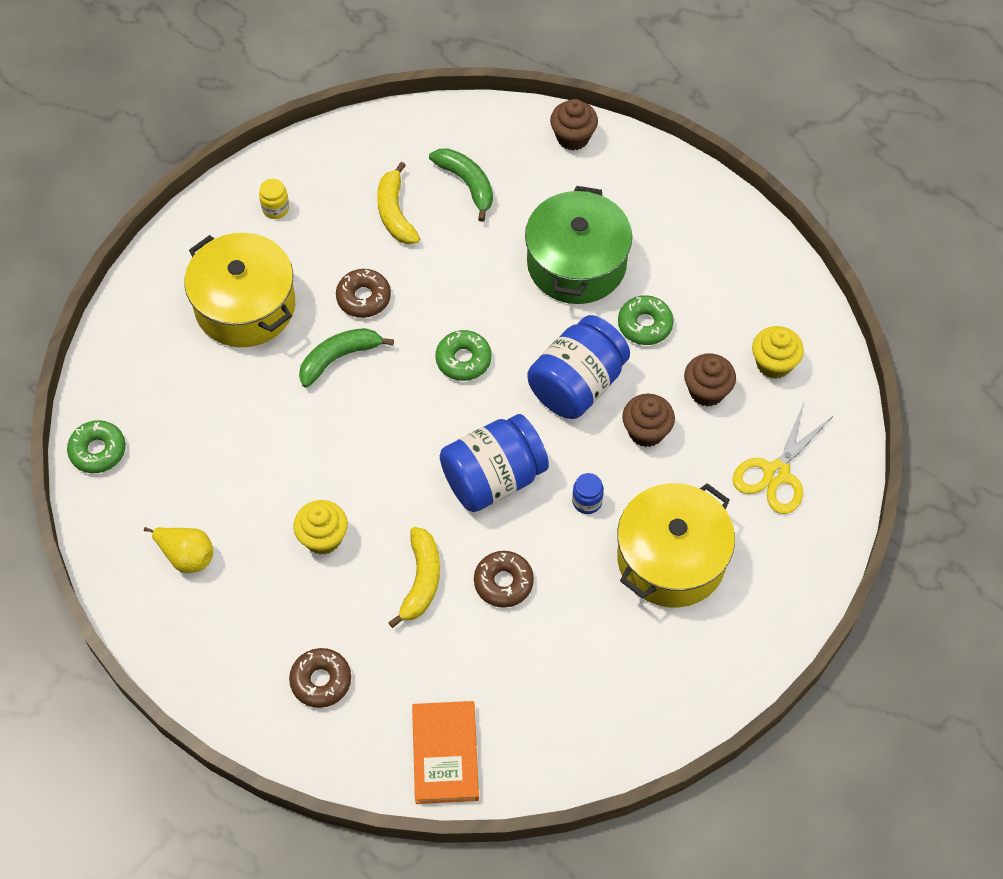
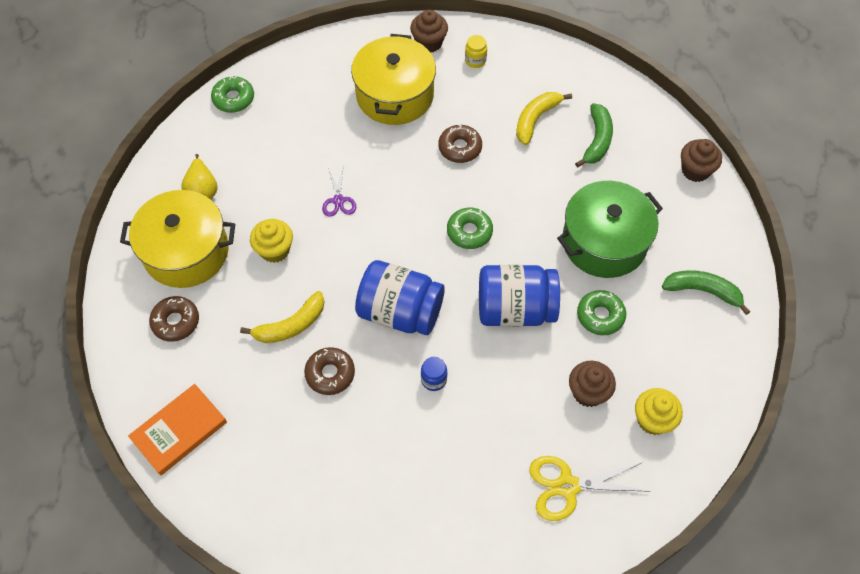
camera: 50 degrees right, 0 degrees up
green banana [299,328,394,388] -> green banana moved to [662,270,750,315]
yellow pot [617,483,735,608] -> yellow pot moved to [120,190,235,288]
brown cupcake [622,394,675,447] -> brown cupcake moved to [410,10,448,53]
none -> purple scissors [322,168,356,217]

